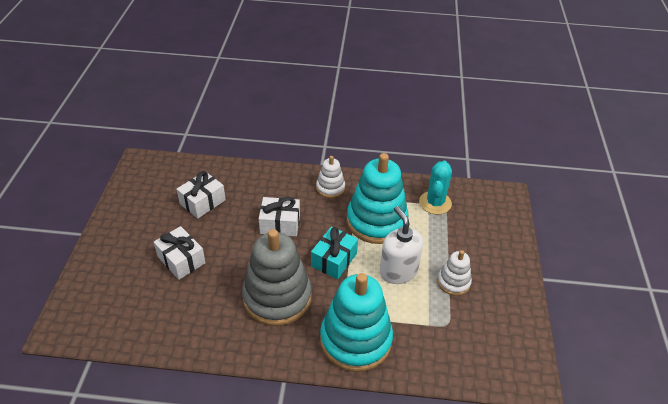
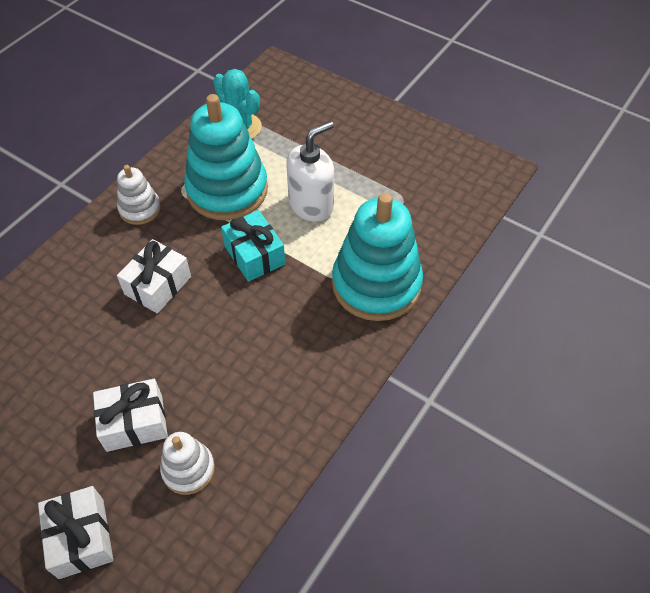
camera: 60 degrees left, 10 degrees up
white gift [176,171,226,219] -> white gift moved to [38,486,113,579]
grey stacking toy [242,229,312,326] -> none
white soap dispenser [380,206,423,284] -> white soap dispenser turned 135 degrees clockwise [286,121,334,222]
white stacking toy [437,250,472,296] -> white stacking toy moved to [160,432,215,495]

